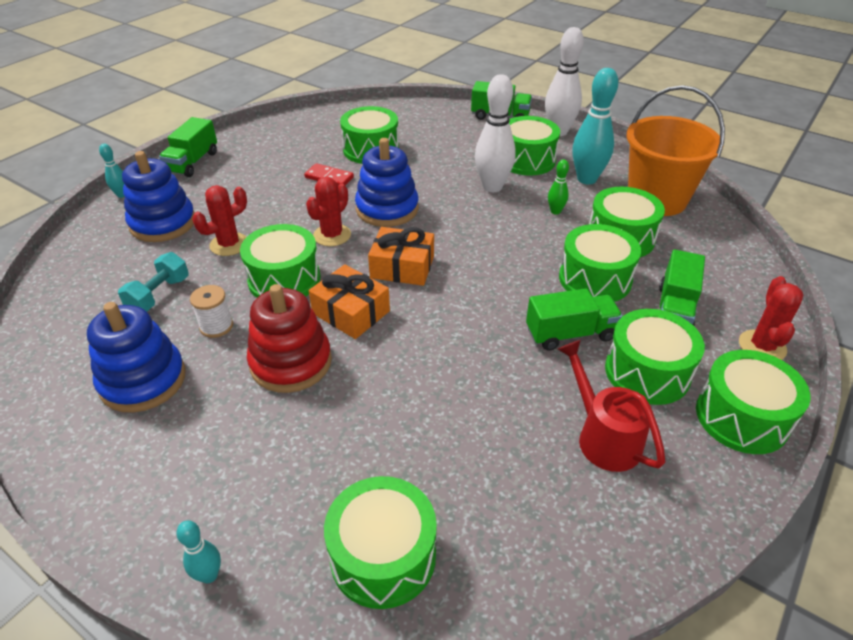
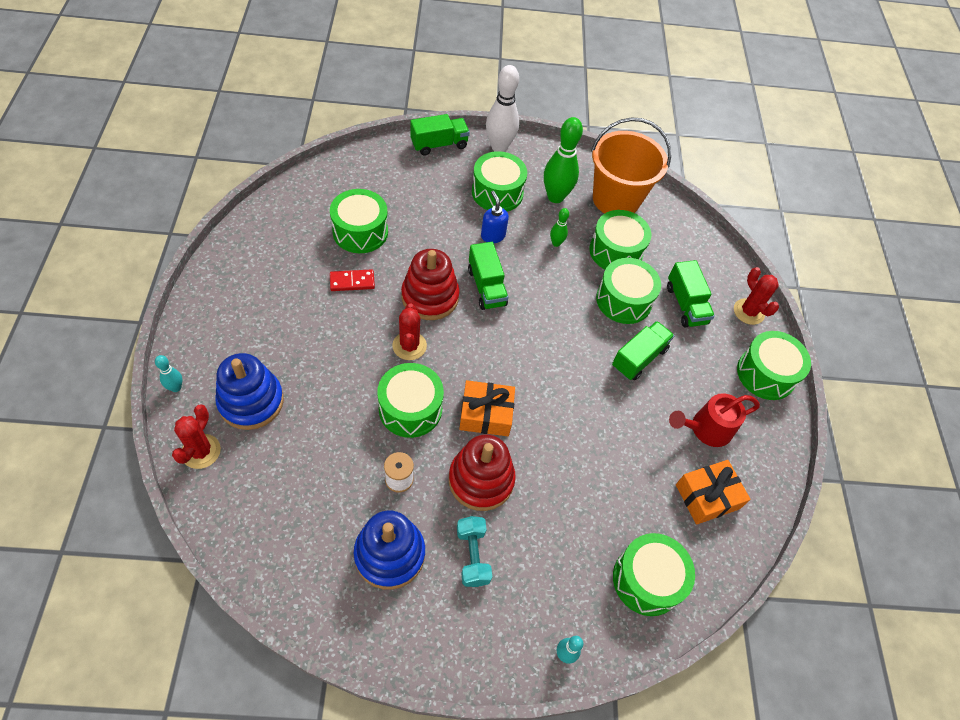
camera: 40 degrees left, 15 degrees up
turquoise dumbbell [118,252,189,312] -> turquoise dumbbell moved to [457,516,492,587]
green truck [159,117,217,177] -> green truck moved to [468,242,508,310]
red cactus [192,185,247,256] -> red cactus moved to [172,404,221,469]
blue stacking toy [355,138,418,227] -> red stacking toy [401,249,459,320]
orange gift [368,227,434,286] -> orange gift moved to [676,460,751,525]
white bowling pin [475,74,516,192] -> blue soap dispenser [481,191,509,243]
red watering can [558,340,665,472] -> red watering can turned 45 degrees counterclockwise [669,393,760,447]
turquoise bowling pin [573,68,618,184] -> green bowling pin [544,117,583,203]
green drum [605,309,705,405] -> none

